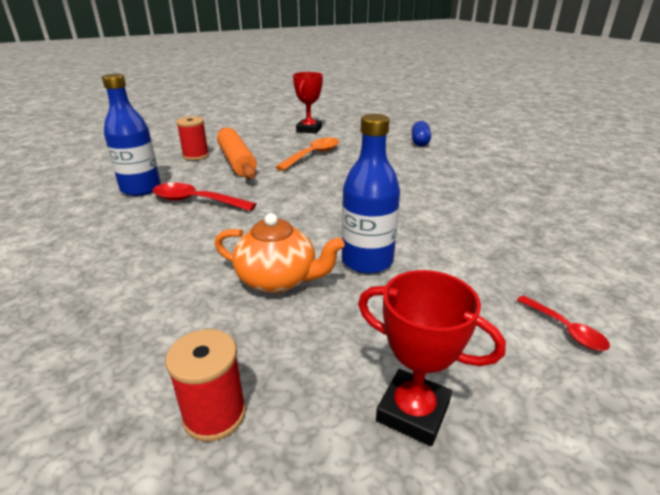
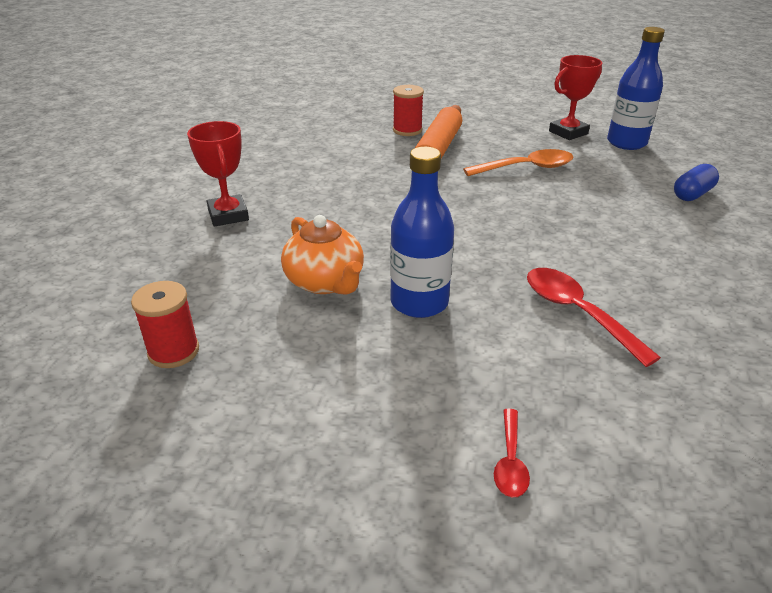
camera: 40 degrees right, 5 degrees up
blue bottle [102,74,161,196] -> blue bottle moved to [607,27,665,150]
red spoon [152,183,256,211] -> red spoon moved to [527,268,661,367]
red trophy [358,270,506,446] -> red trophy moved to [187,121,249,227]

